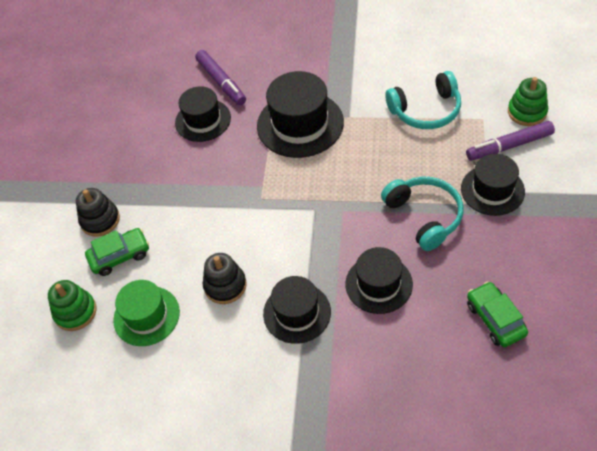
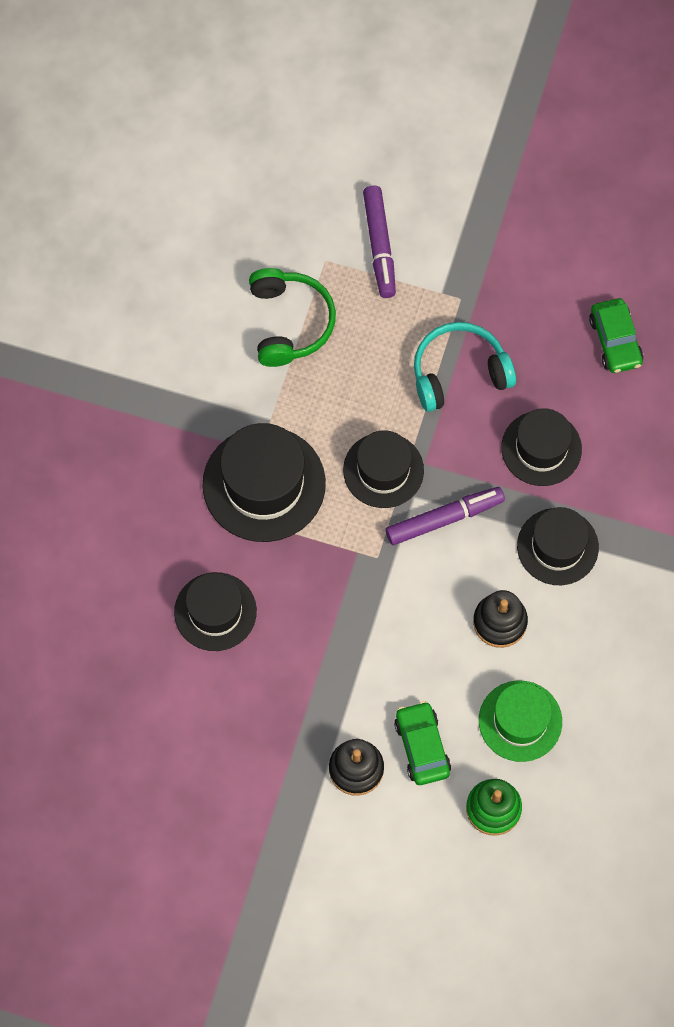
camera: 85 degrees left, 15 degrees up
purple marker [195,50,246,105] -> purple marker moved to [386,487,505,545]
turquoise headphones [385,71,461,129] -> green headphones [249,268,336,367]
black hat [461,154,525,216] -> black hat moved to [343,430,424,508]
green car [467,281,528,347] -> green car turned 90 degrees counterclockwise [589,298,644,373]
green stacking toy [508,77,548,126] -> none

